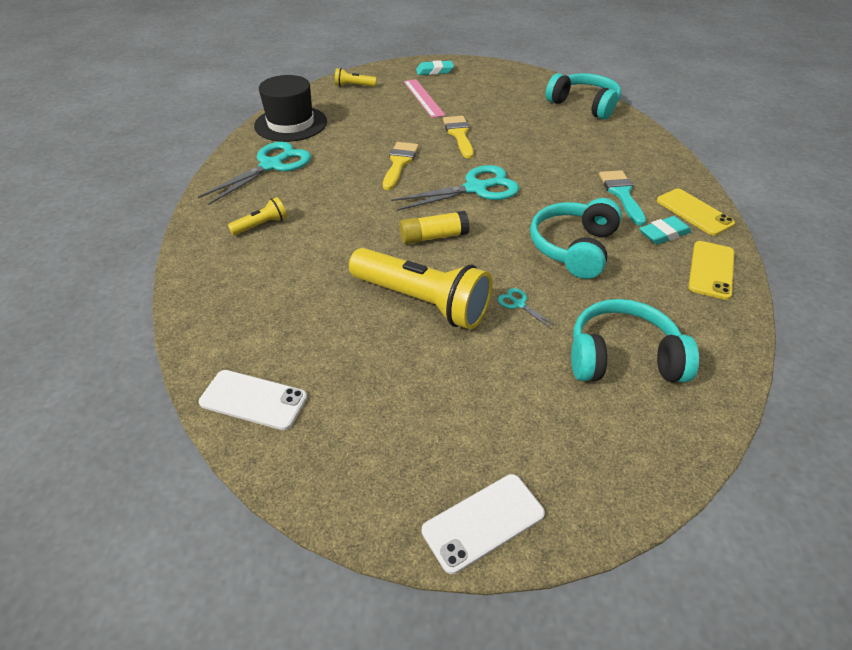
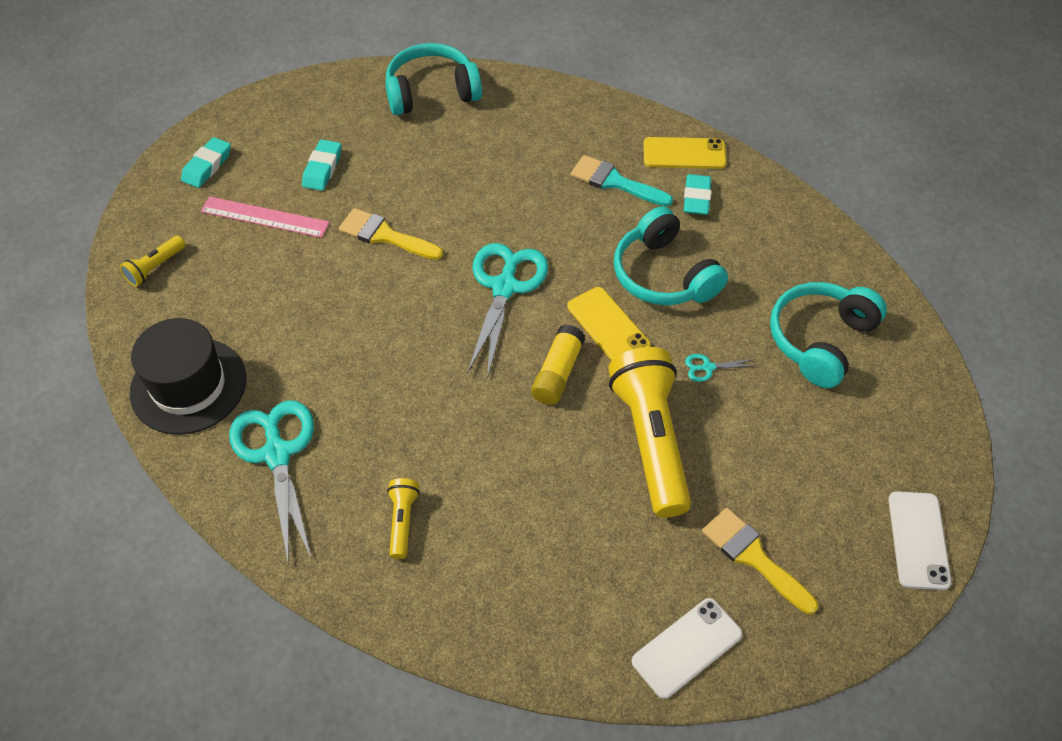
camera: 55 degrees left, 10 degrees up
yellow flashlight [349,248,493,330] -> yellow flashlight turned 75 degrees counterclockwise [608,347,691,518]
yellow brush [383,142,419,190] -> yellow brush moved to [702,508,818,614]
yellow phone [688,241,734,300] -> yellow phone moved to [567,287,651,361]
none -> turquoise eraser [302,140,341,191]

